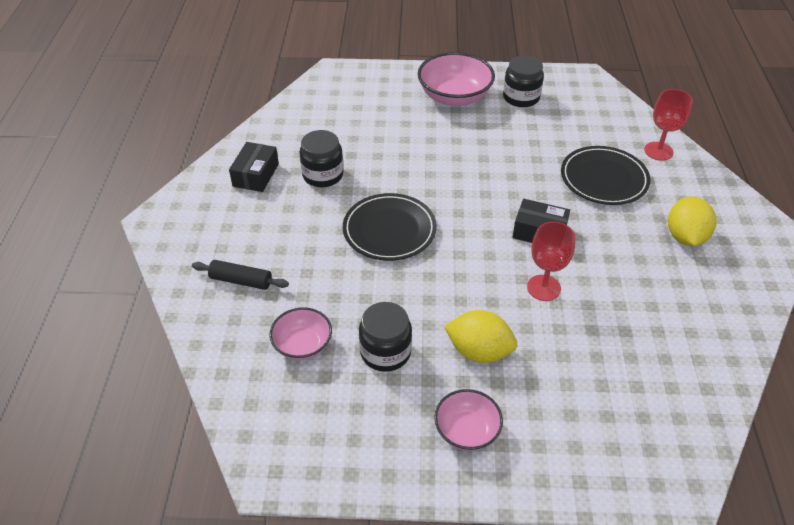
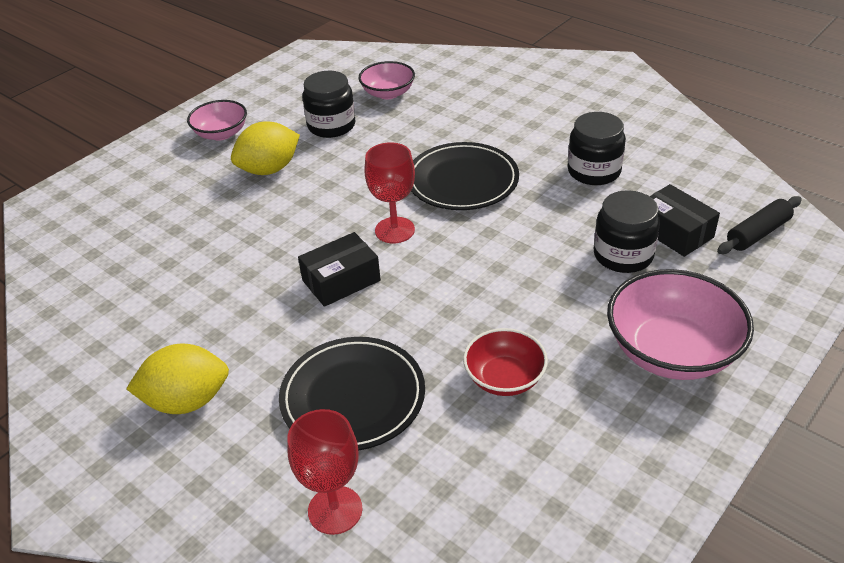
camera: 130 degrees right, 5 degrees down
black rolling pin [192,260,289,290] -> black rolling pin moved to [717,196,802,254]
black box [229,142,279,192] -> black box moved to [650,184,720,257]
black jar [503,55,544,107] -> black jar moved to [594,190,660,273]
red goblet [527,222,575,301] -> red goblet moved to [364,142,415,243]
yellow lemon [668,197,716,246] -> yellow lemon turned 60 degrees counterclockwise [126,344,229,414]
none -> red bowl [463,328,548,396]

